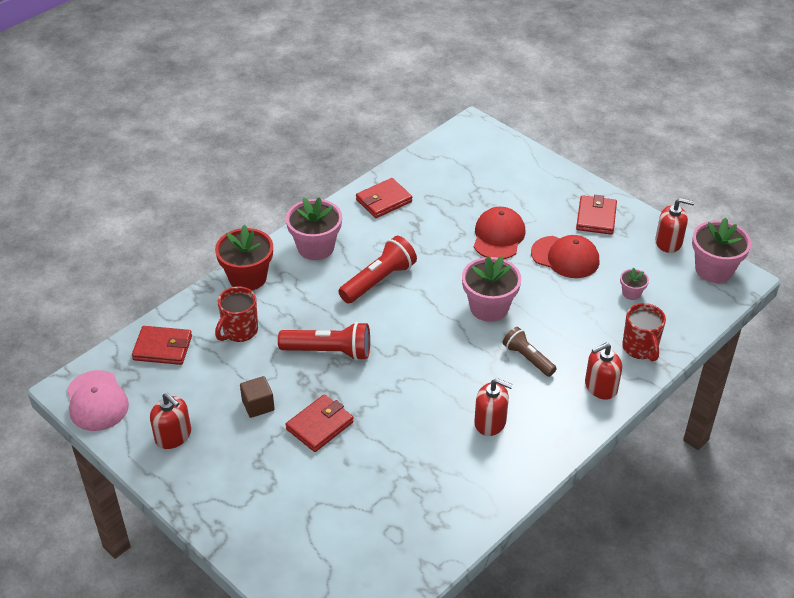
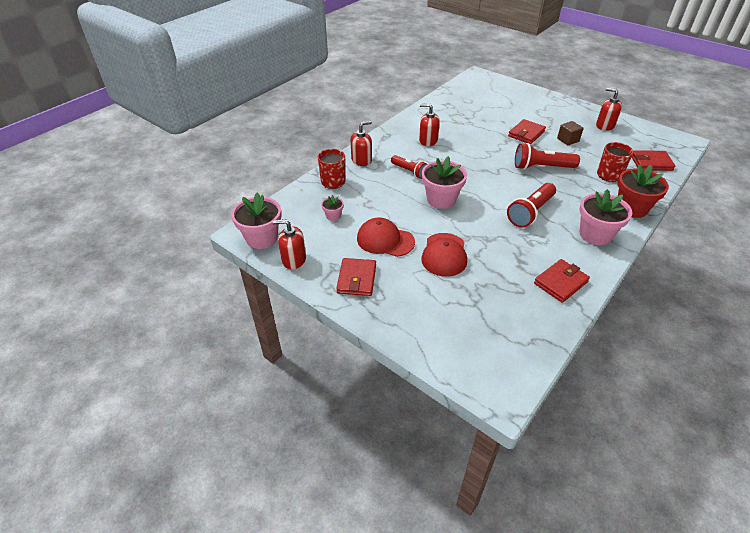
camera: 175 degrees right, 0 degrees up
pink cap [67,370,129,431] -> none
brown flashlight [503,327,557,377] -> red flashlight [391,155,427,179]

